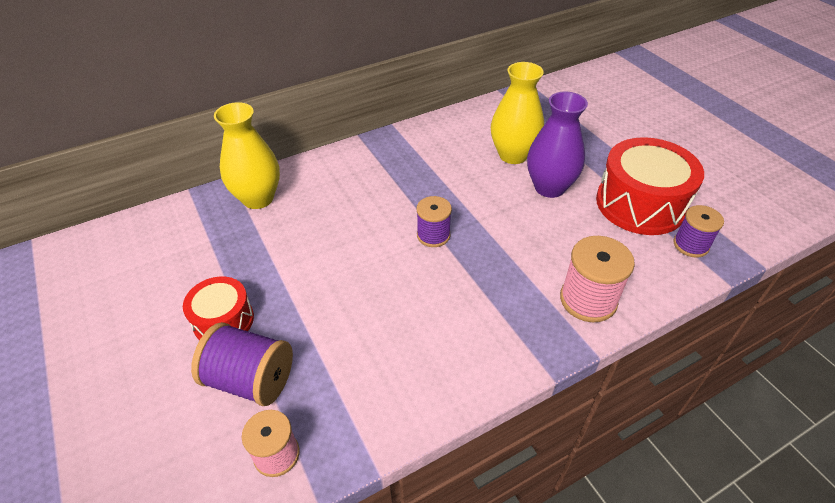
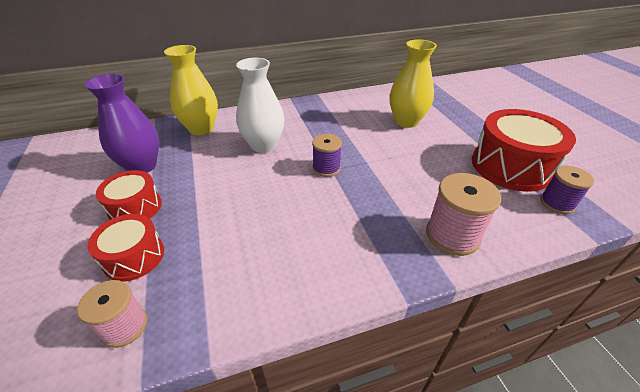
camera: 10 degrees right, 5 degrees down
purple spool [191,322,293,406] -> red drum [87,214,164,281]
purple vase [527,92,588,198] -> purple vase moved to [84,74,159,173]
none -> white vase [236,58,284,153]

